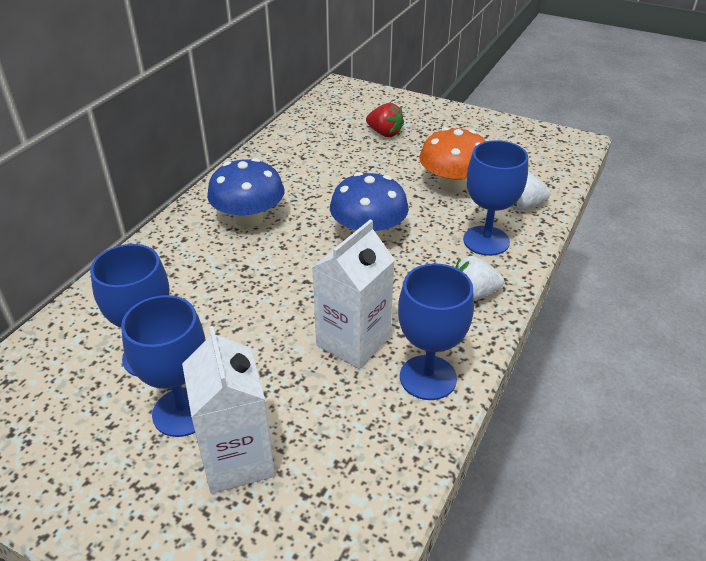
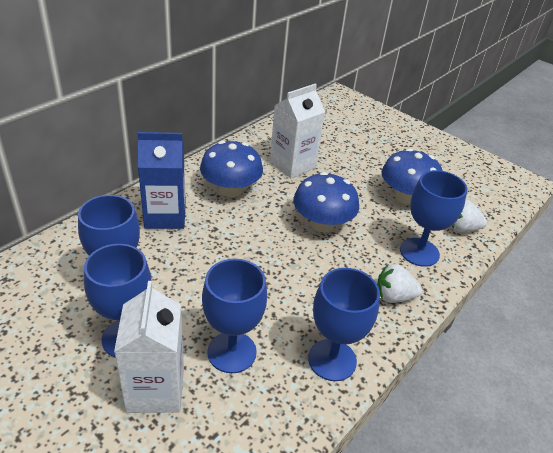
camera: 10 degrees right, 0 degrees up
white carton [312,219,395,369] -> white carton moved to [270,84,325,178]
red strawberry [366,103,404,137] -> none
orange mushroom [419,127,486,193] -> blue mushroom [381,148,443,205]
none -> blue carton [138,132,186,229]
none -> blue goblet [202,259,267,373]

